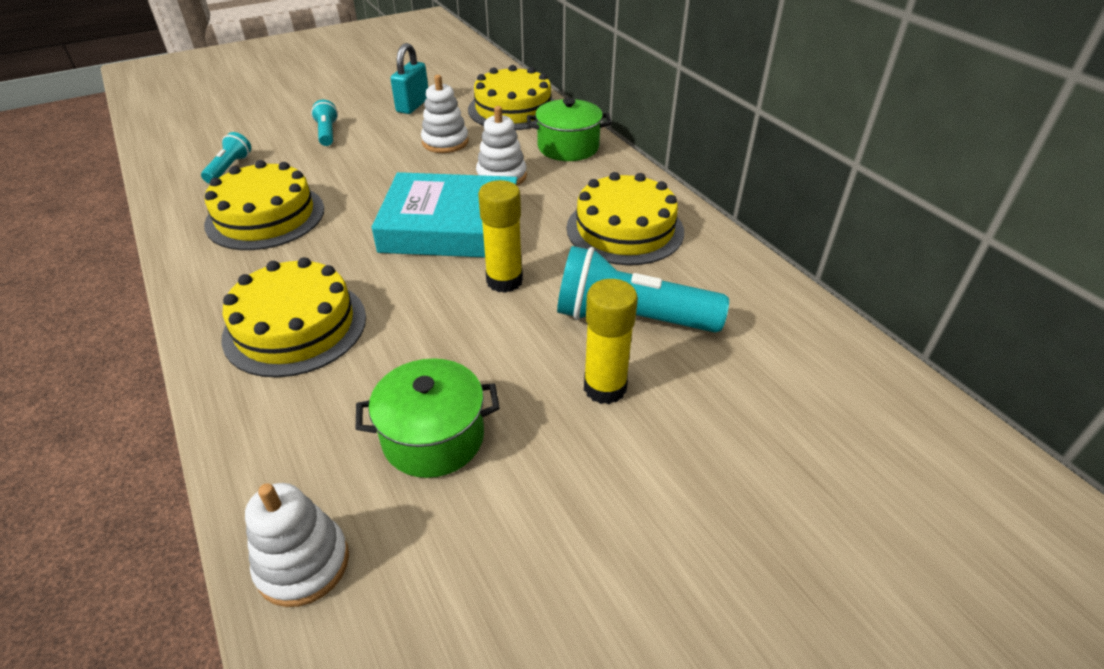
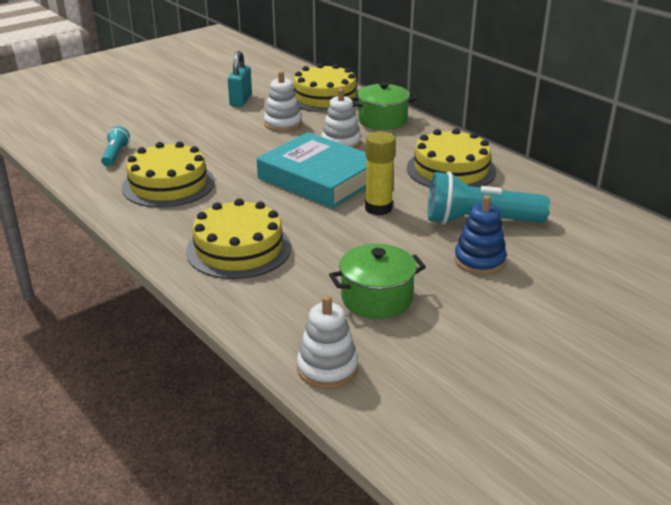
camera: 10 degrees left, 10 degrees down
turquoise flashlight [311,100,338,146] -> none
turquoise book [372,172,517,257] -> turquoise book turned 45 degrees clockwise [257,132,367,209]
yellow glue stick [584,279,638,404] -> blue stacking toy [454,195,507,275]

